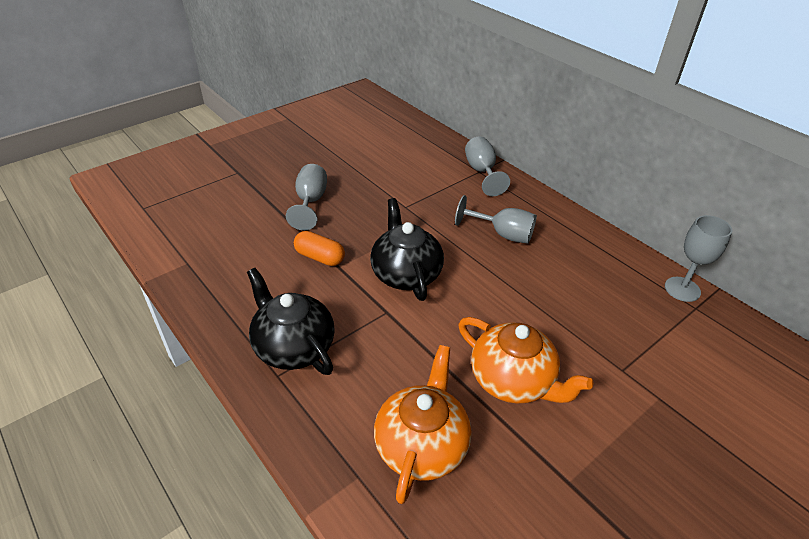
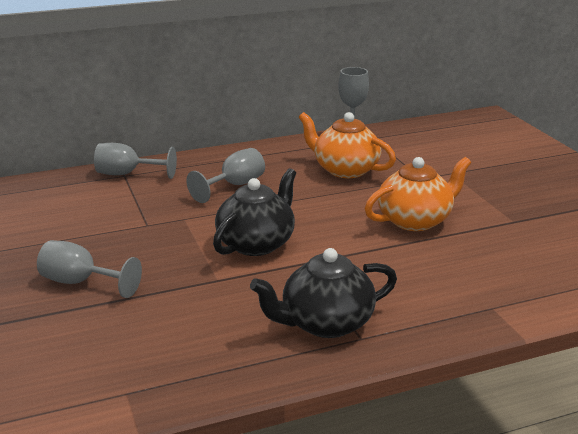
camera: 70 degrees left, 15 degrees down
orange capsule [294,231,345,266] -> none
black teapot [370,198,444,301] -> black teapot turned 120 degrees clockwise [213,168,296,256]
orange teapot [374,345,472,504] -> orange teapot moved to [299,112,396,178]

